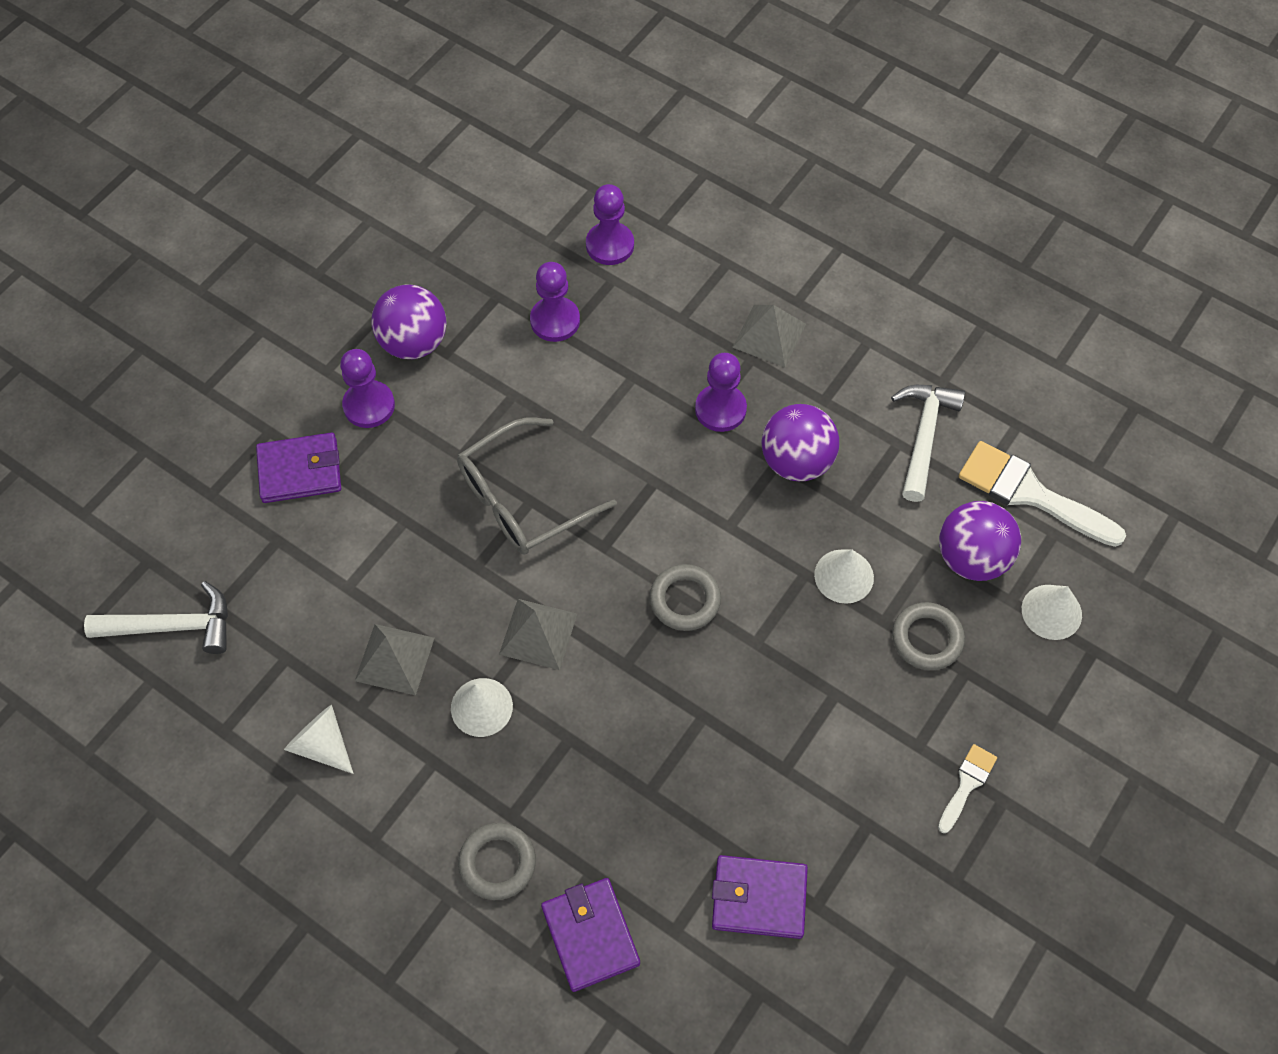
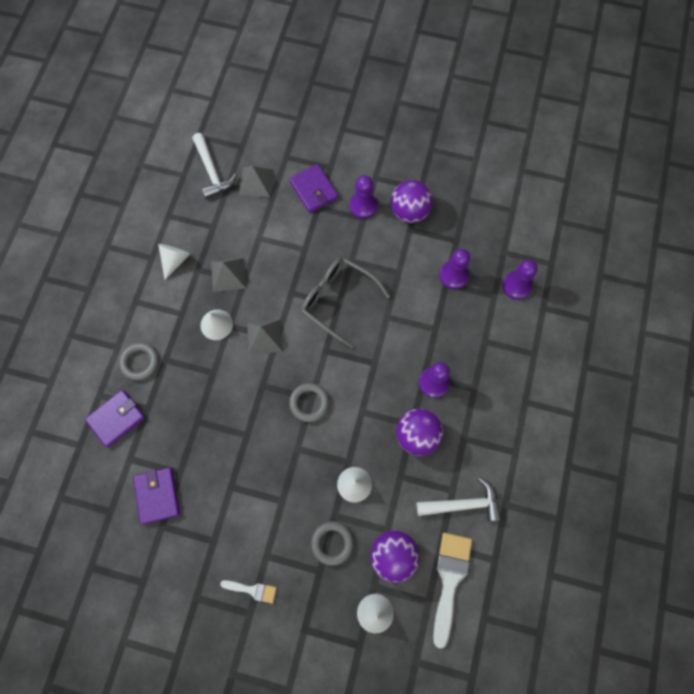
camera: 70 degrees right, 10 degrees up
grey pyramid [732,305,806,367] -> grey pyramid moved to [239,166,274,197]

